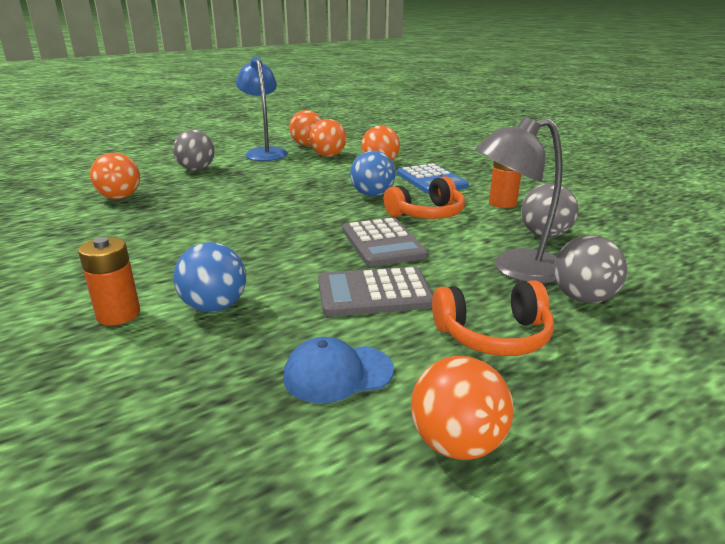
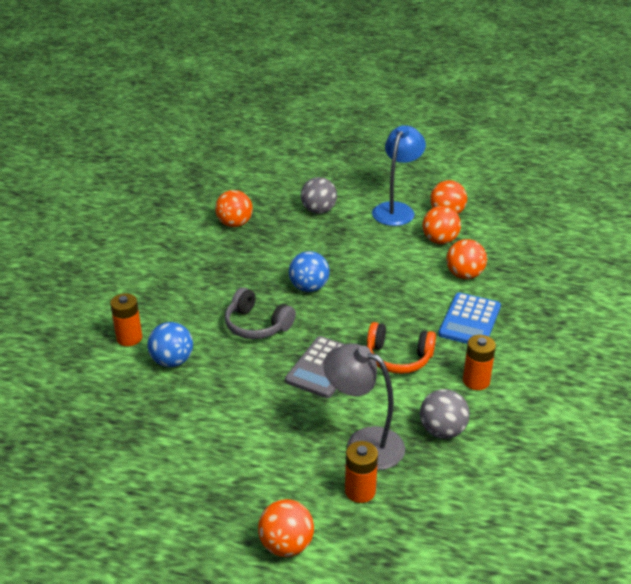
camera: 45 degrees right, 10 degrees up
blue cap [283,337,394,403] -> none
grey calculator [318,266,433,316] -> none
blue ball [350,151,396,197] -> blue ball moved to [289,251,330,292]
orange ball [411,356,514,460] -> orange ball moved to [258,499,314,557]
orange headphones [432,280,554,356] -> none
grey ball [553,235,627,303] -> orange battery [345,441,378,503]
none -> grey headphones [225,287,296,339]

